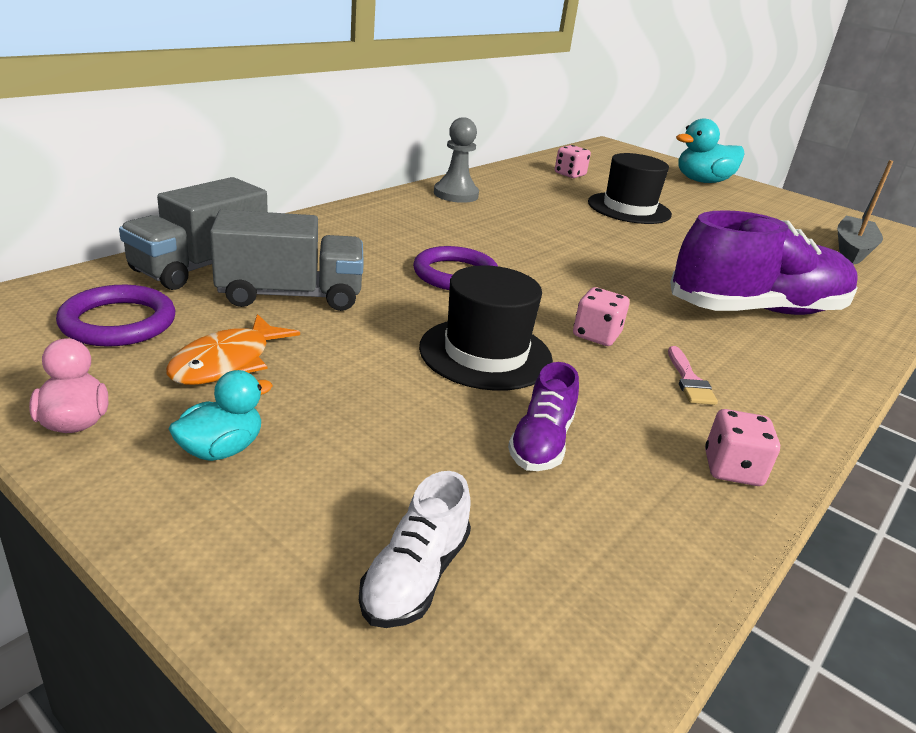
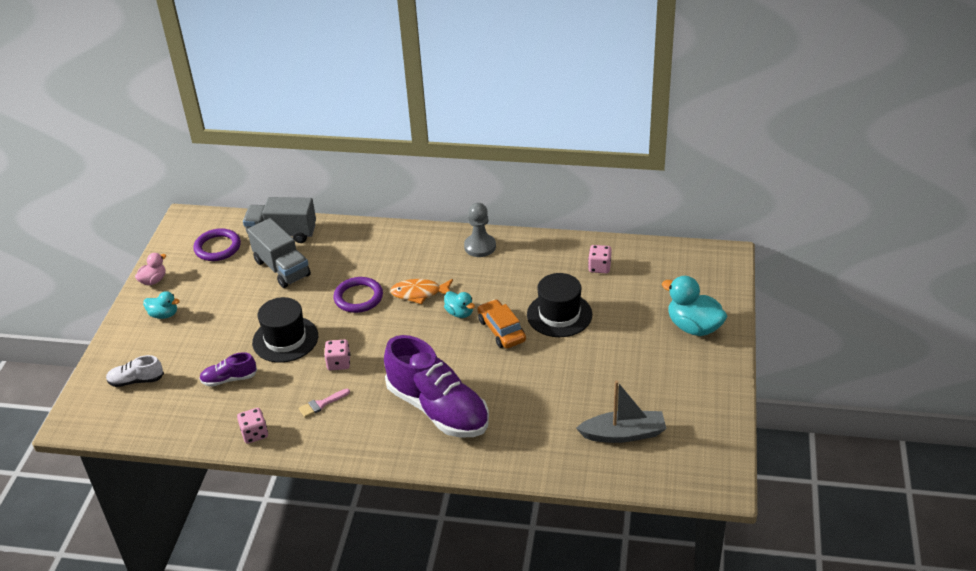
camera: 65 degrees right, 10 degrees up
orange fish [166,314,300,385] -> orange fish moved to [390,279,453,304]
none -> turquoise duck [444,291,475,318]
none -> orange car [477,299,526,349]

